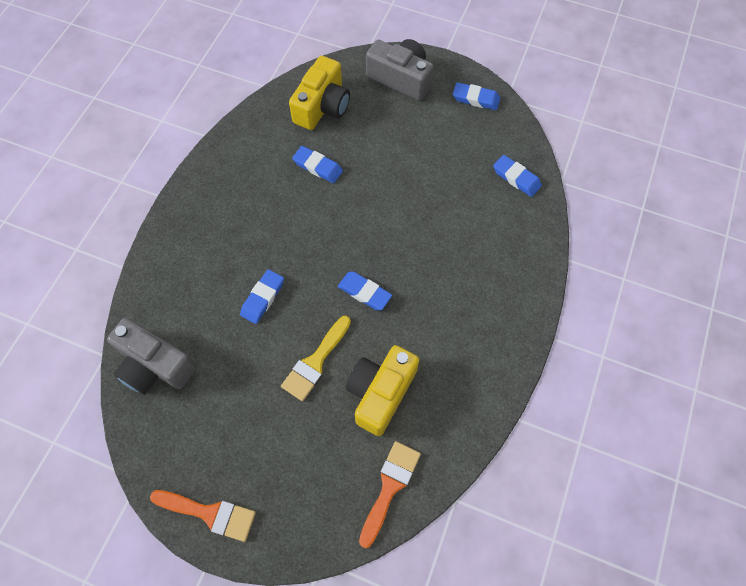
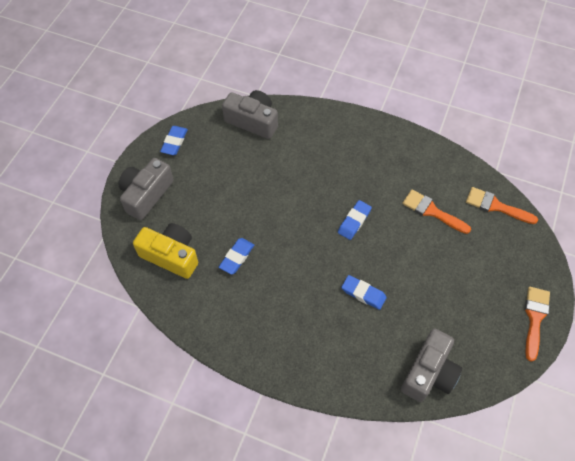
camera: 90 degrees left, 5 degrees down
yellow brush [281,316,351,401] -> none
yellow camera [346,345,419,436] -> orange brush [402,190,471,234]
blue eraser [493,155,542,197] -> grey camera [222,90,278,139]

